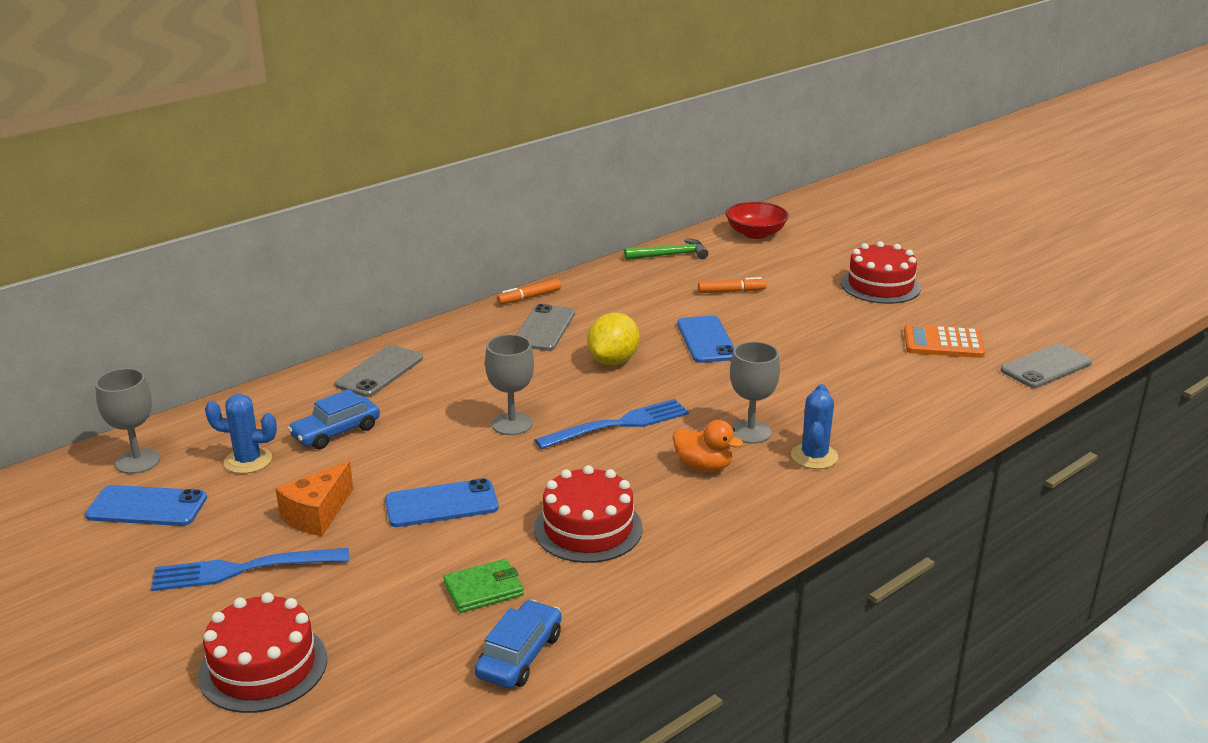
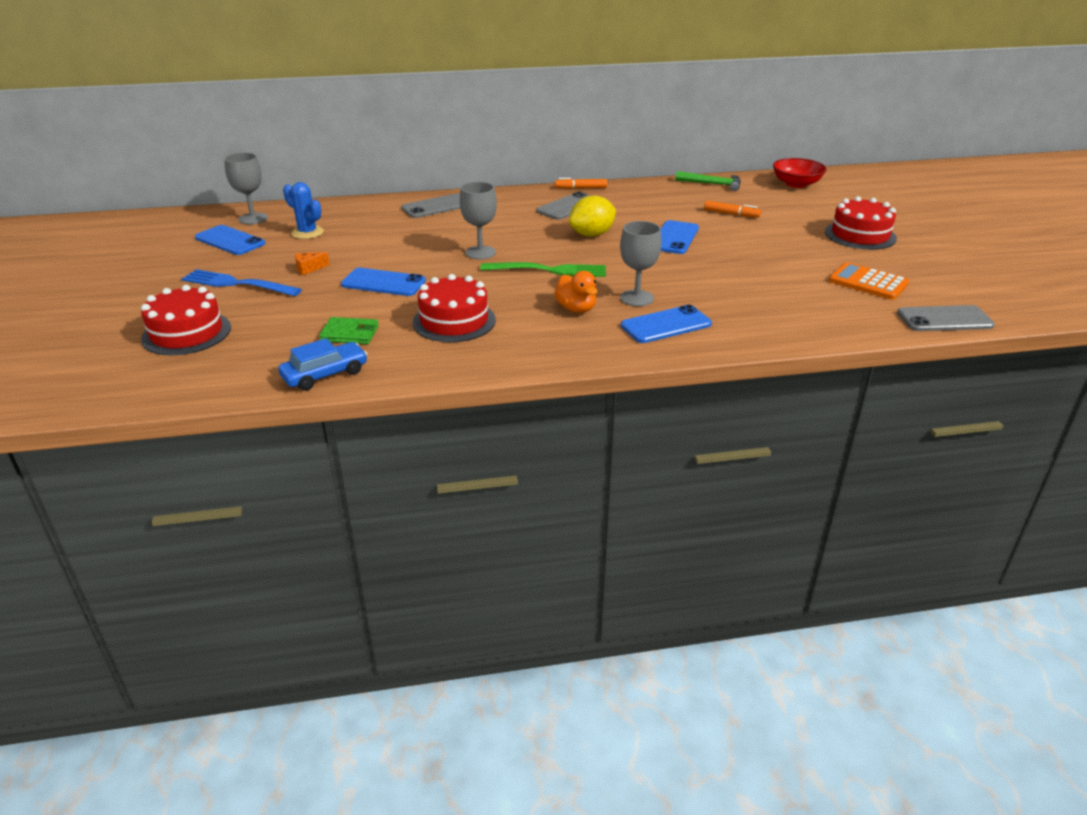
camera: 30 degrees right, 5 degrees up
orange cheese [275,461,353,536] -> orange cheese [295,252,329,275], size x0.57
blue car [288,389,380,449] -> none
blue fork [535,399,689,449] -> green fork [480,262,606,277]
blue cactus [791,384,838,469] -> blue phone [621,305,712,343]

